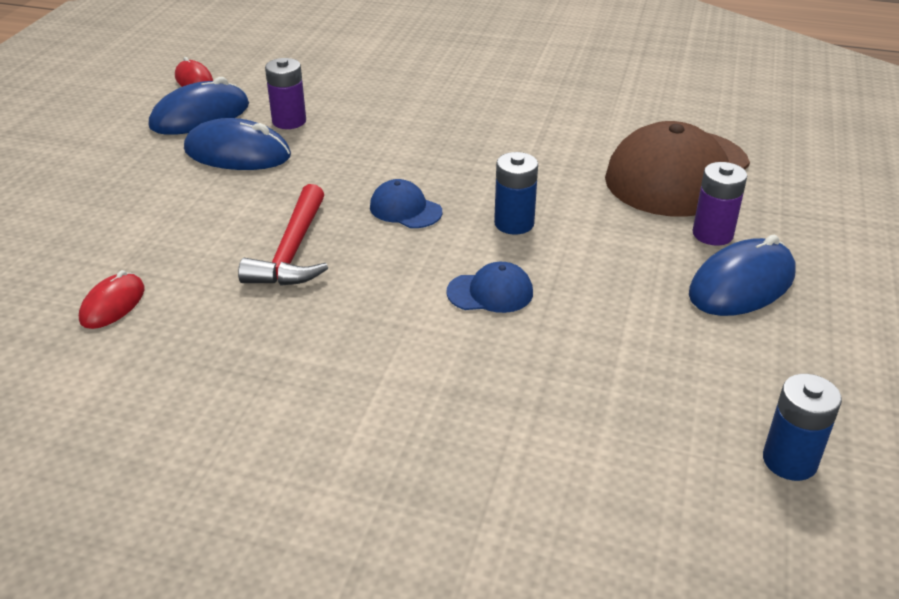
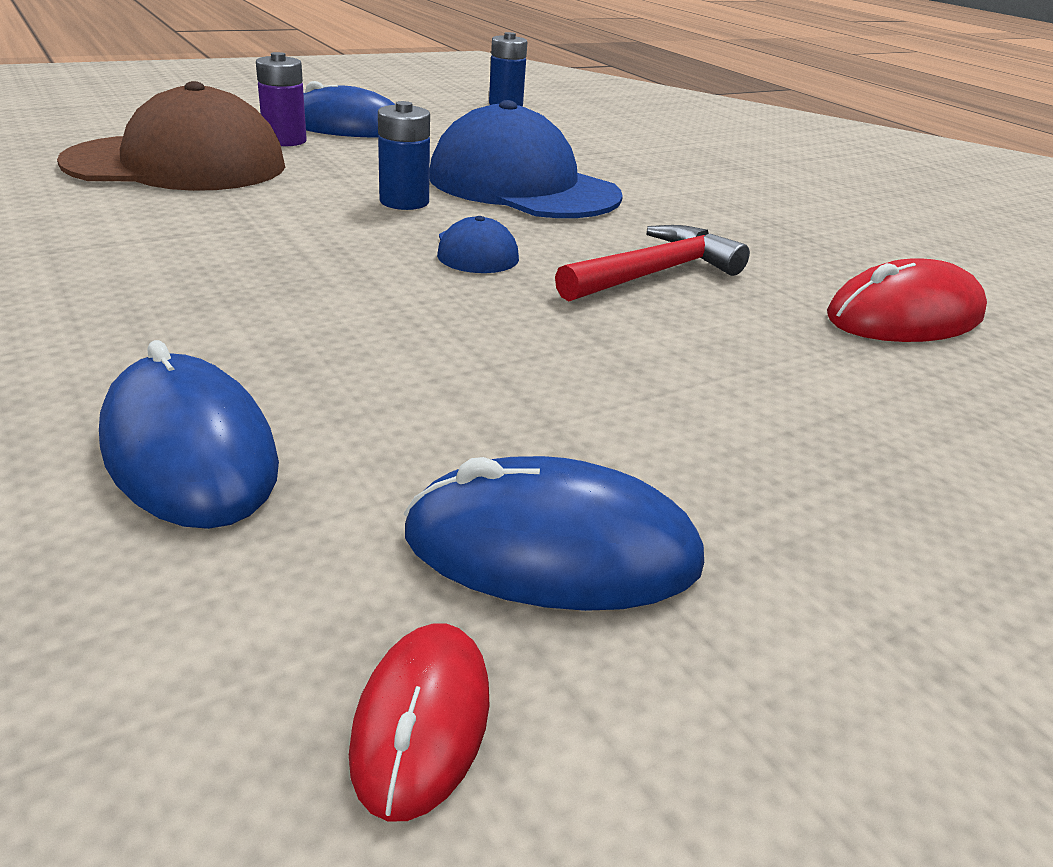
camera: 140 degrees left, 5 degrees down
red mouse [79,270,145,329] -> red mouse [827,259,987,342], size x1.68
blue mouse [184,118,291,170] -> blue mouse moved to [99,340,279,529]
purple battery [265,58,306,129] -> none
blue cap [446,262,533,313] -> blue cap [429,100,623,218], size x2.28

